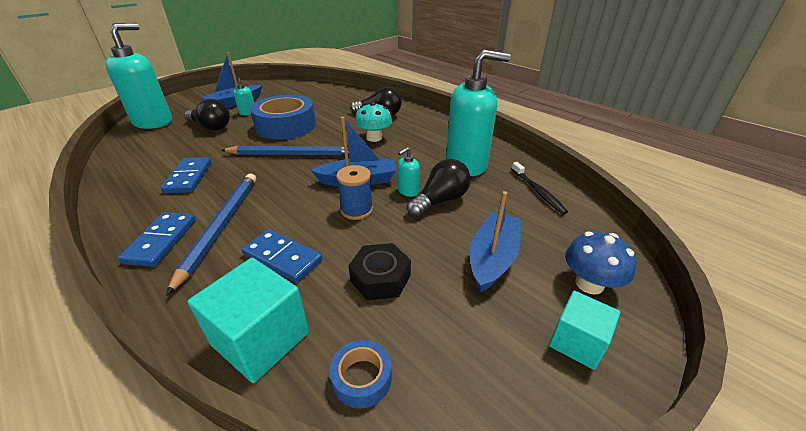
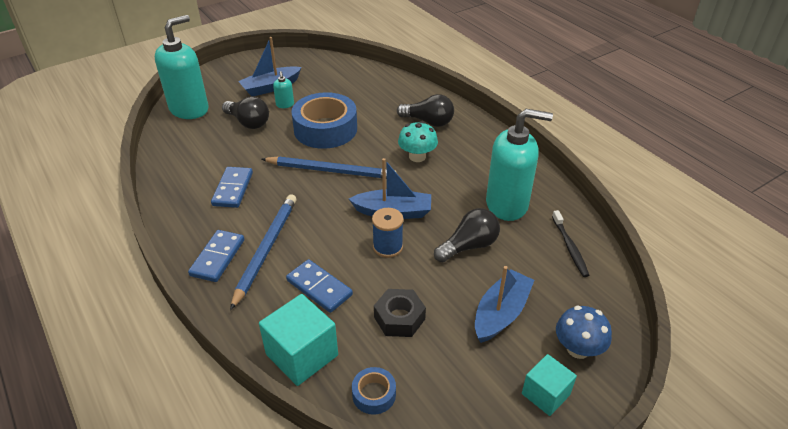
camera: 10 degrees right, 5 degrees up
turquoise soap dispenser [398,147,420,197] -> none

